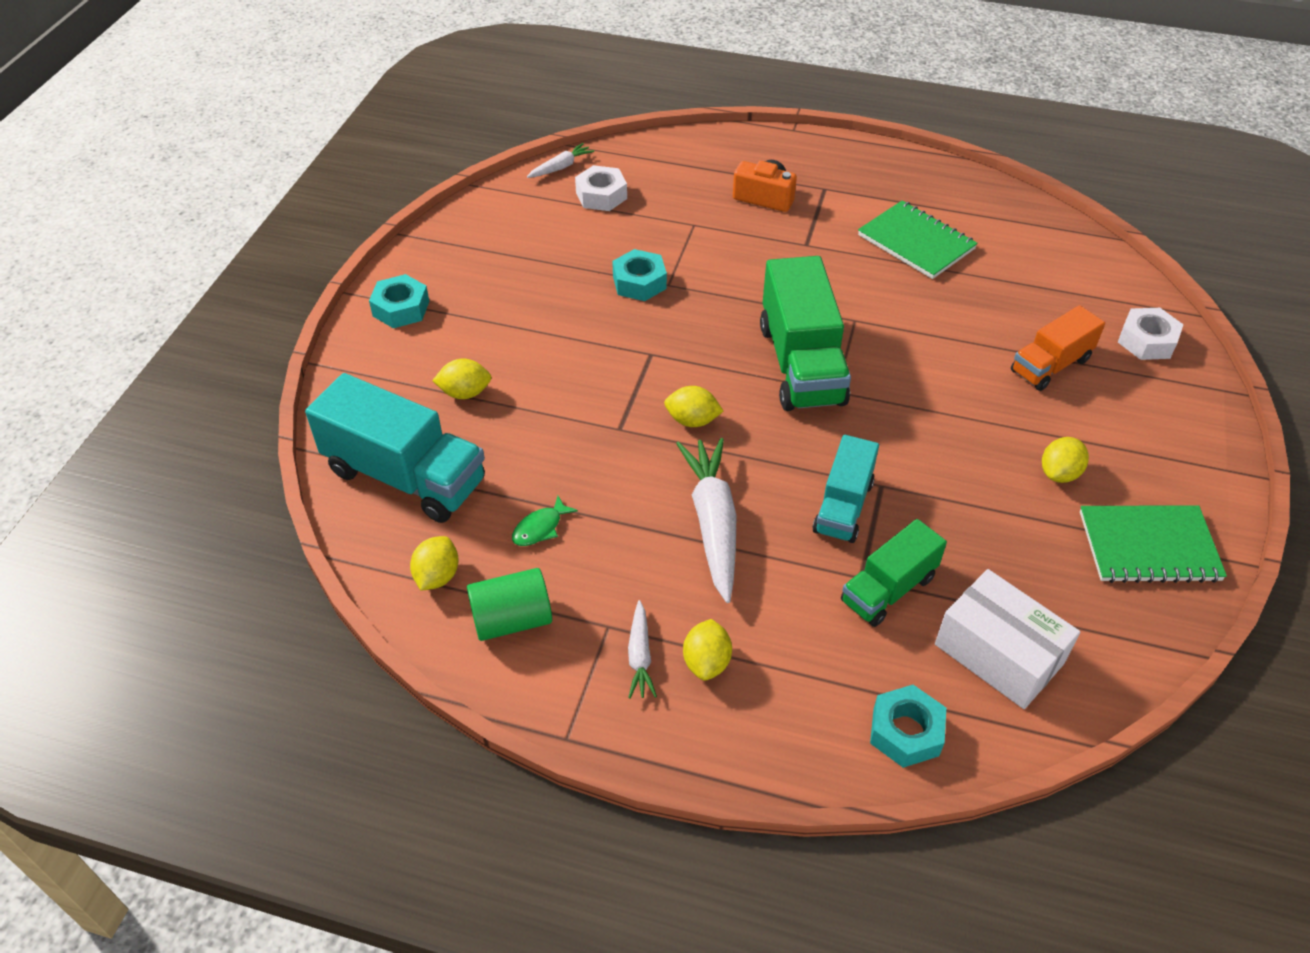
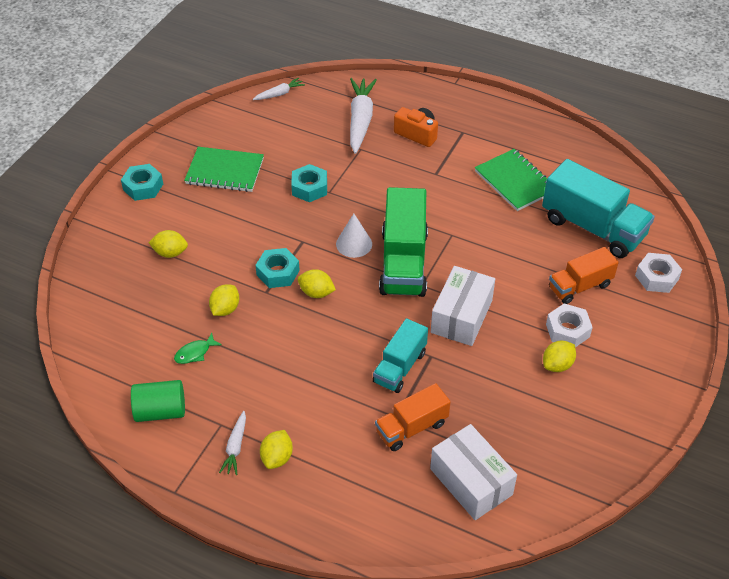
camera: 10 degrees right, 0 degrees up
turquoise truck [305,373,485,523] -> turquoise truck moved to [542,159,655,258]
yellow lemon [410,536,459,591] -> yellow lemon moved to [209,284,239,316]
white nut [575,165,627,211] -> white nut moved to [546,303,593,347]
white carrot [676,438,737,603] -> white carrot moved to [350,78,377,154]
green truck [841,519,947,627] -> orange truck [375,383,451,451]
turquoise nut [870,685,946,768] -> turquoise nut moved to [255,248,300,288]
green notebook [1080,505,1227,583] -> green notebook moved to [184,147,264,192]
none -> white cone [336,213,372,258]
none -> white box [431,266,495,346]

